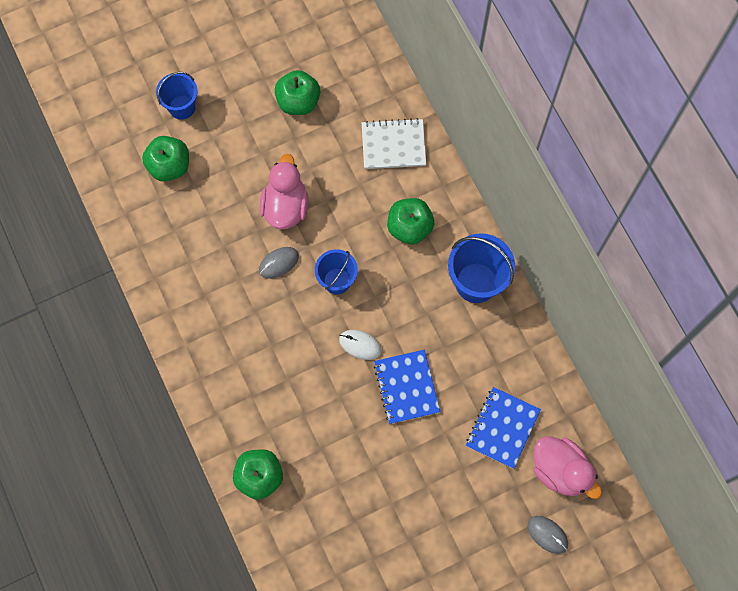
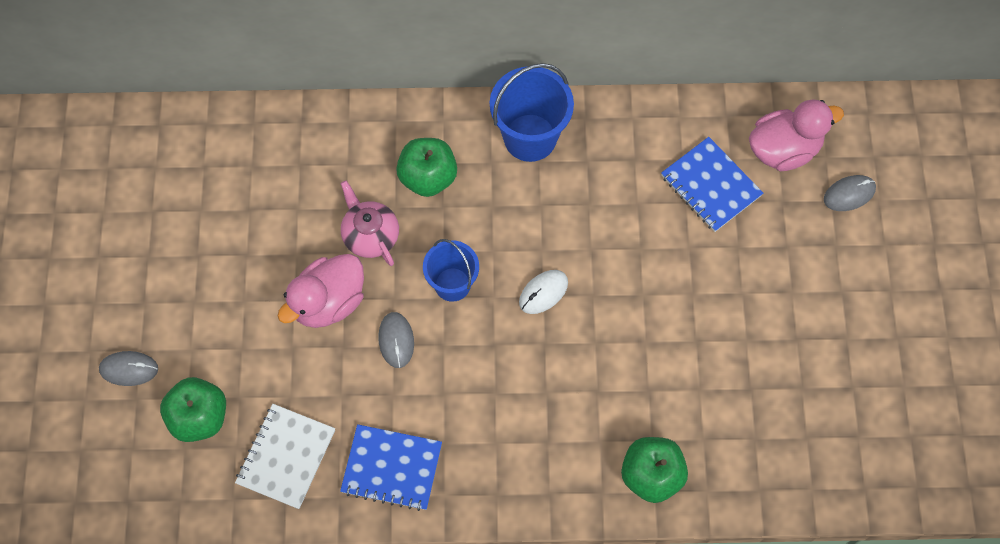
camera: 65 degrees left, 5 degrees down
blue bucket [156,72,198,120] -> grey mouse [99,351,158,386]
pink duck [260,154,309,229] -> pink duck turned 75 degrees counterclockwise [278,254,364,328]
green apple [275,70,320,115] -> none
white notebook [362,118,426,169] -> white notebook moved to [235,404,335,509]
blue notebook [374,350,440,424] -> blue notebook moved to [340,424,442,511]
none -> pink teapot [341,181,399,266]

